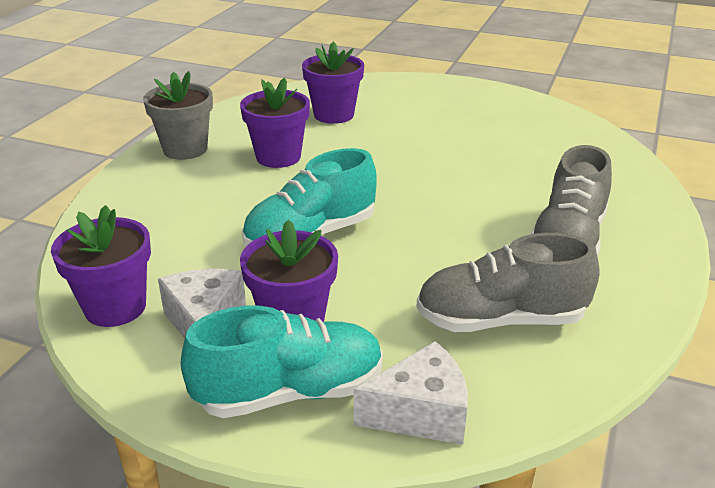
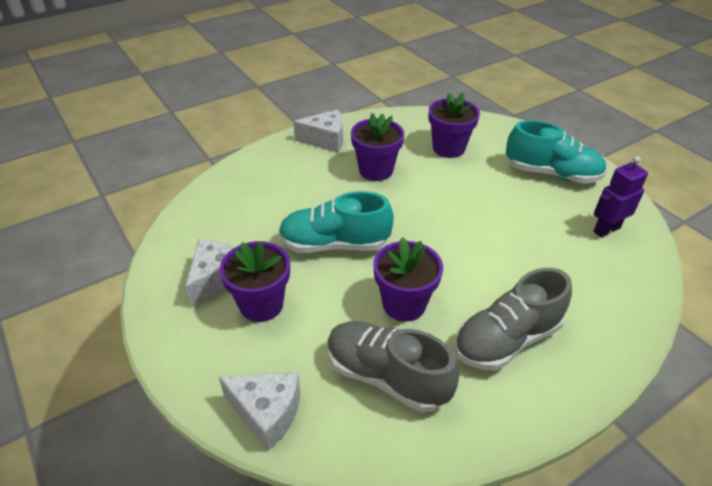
camera: 35 degrees right, 10 degrees up
purple flower pot [51,205,151,327] -> purple flower pot moved to [373,237,443,322]
grey flower pot [143,71,213,160] -> white cheese [293,109,343,153]
turquoise shoe [181,306,383,418] -> turquoise shoe moved to [506,120,606,183]
none -> purple robot [593,156,648,238]

